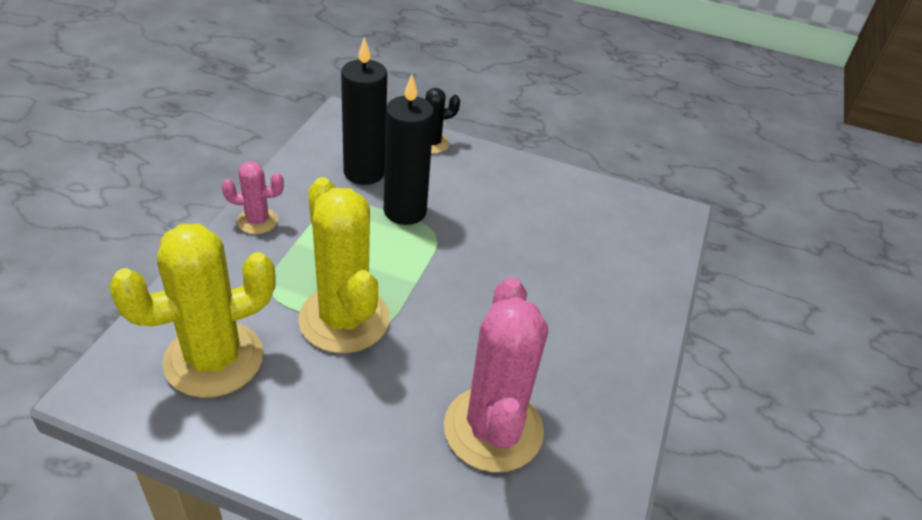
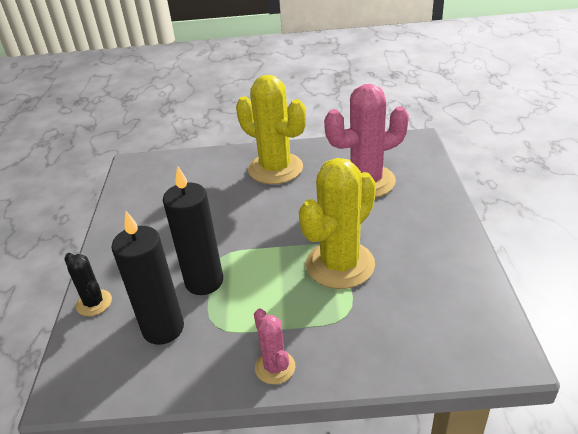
camera: 105 degrees left, 5 degrees down
yellow cactus [109,224,276,398] -> yellow cactus moved to [236,75,306,184]

